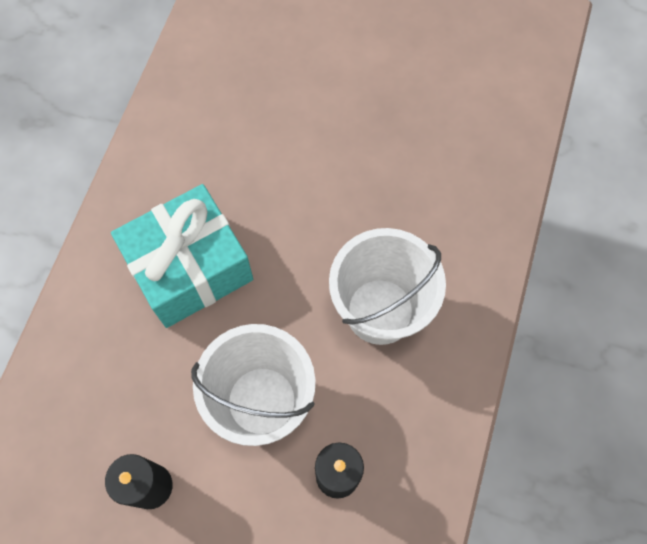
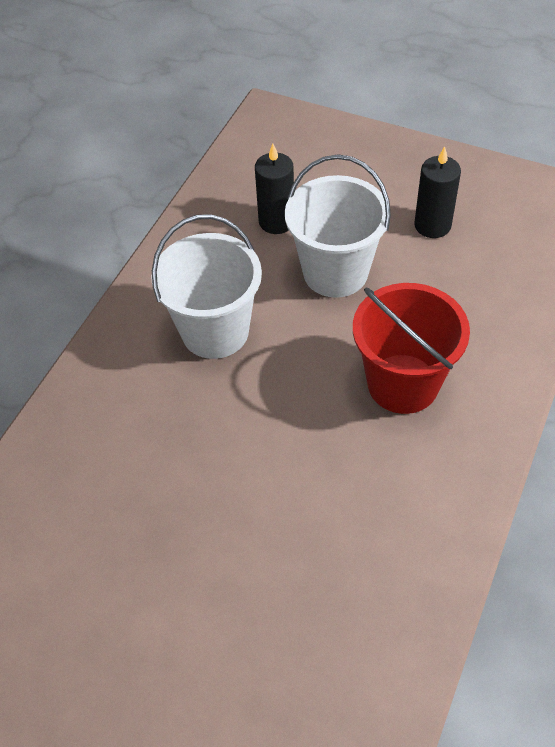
camera: 170 degrees left, 15 degrees down
turquoise gift [111,184,253,328] -> red bucket [353,283,470,414]

